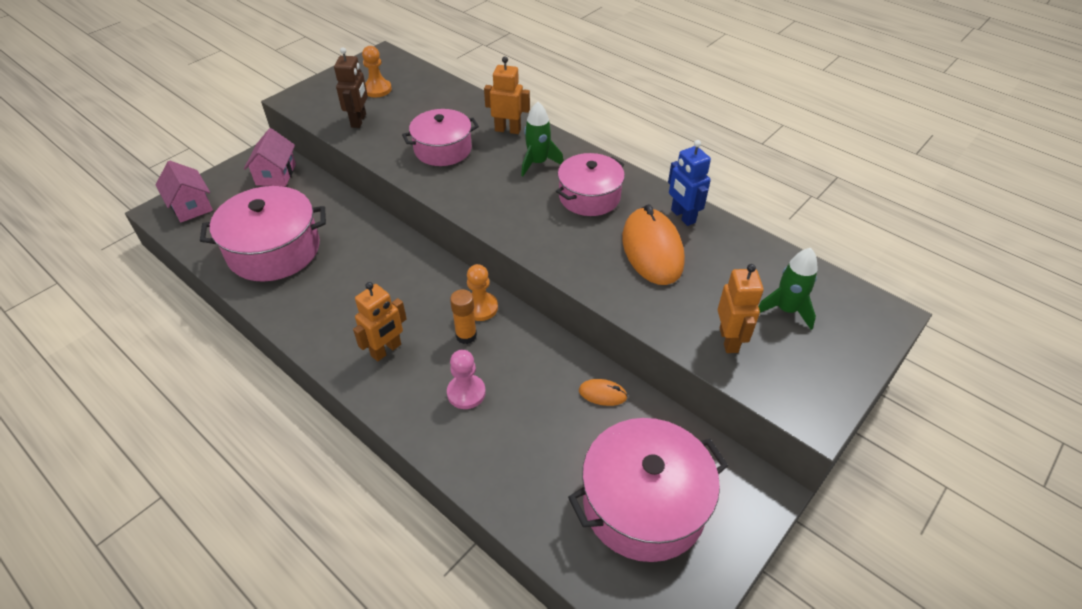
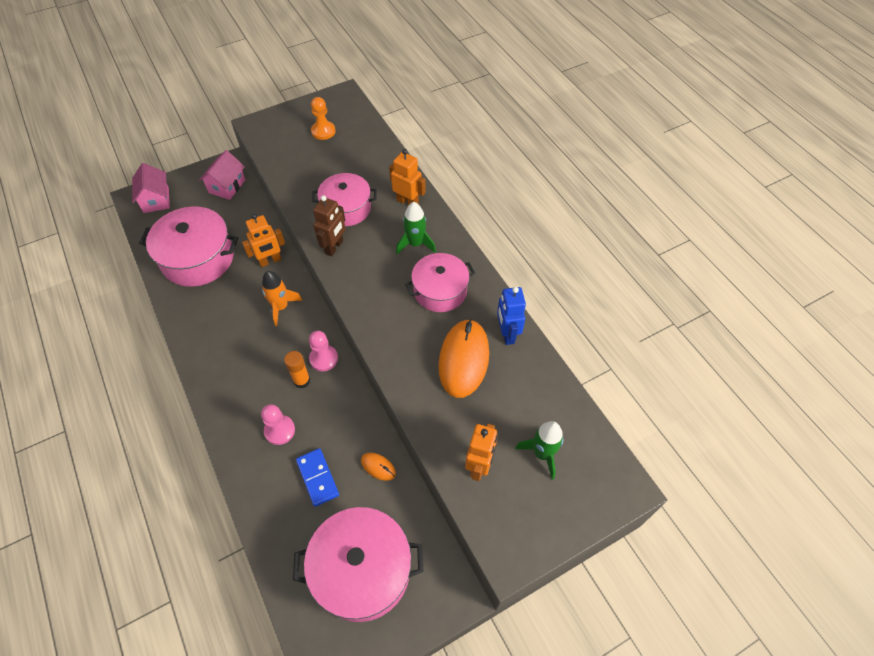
camera: 20 degrees right, 10 degrees up
brown robot [334,48,368,128] -> brown robot moved to [313,195,345,256]
orange robot [353,282,407,361] -> orange robot moved to [242,214,285,267]
orange pawn [467,264,498,321] -> pink pawn [309,331,338,372]
none -> orange rocket [262,271,303,326]
none -> blue domino [296,448,339,507]

